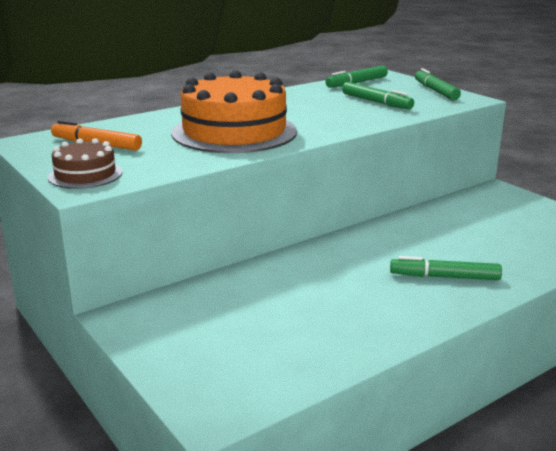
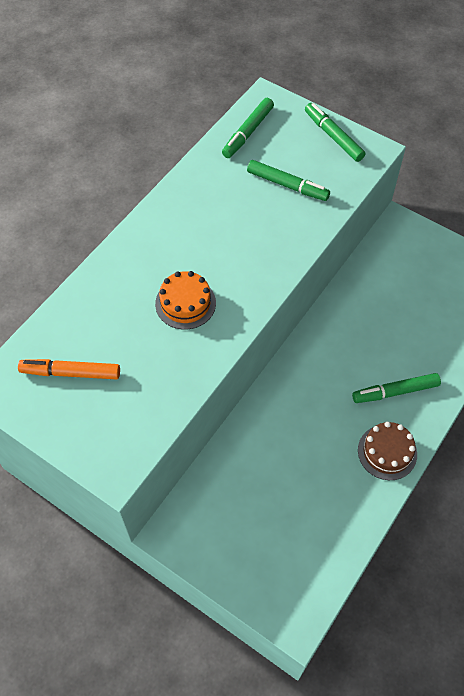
camera: 20 degrees left, 35 degrees up
brown cake [48,138,123,189] -> brown cake moved to [358,422,417,480]
orange cake [171,70,297,153] -> orange cake [155,271,216,330], size x0.49

